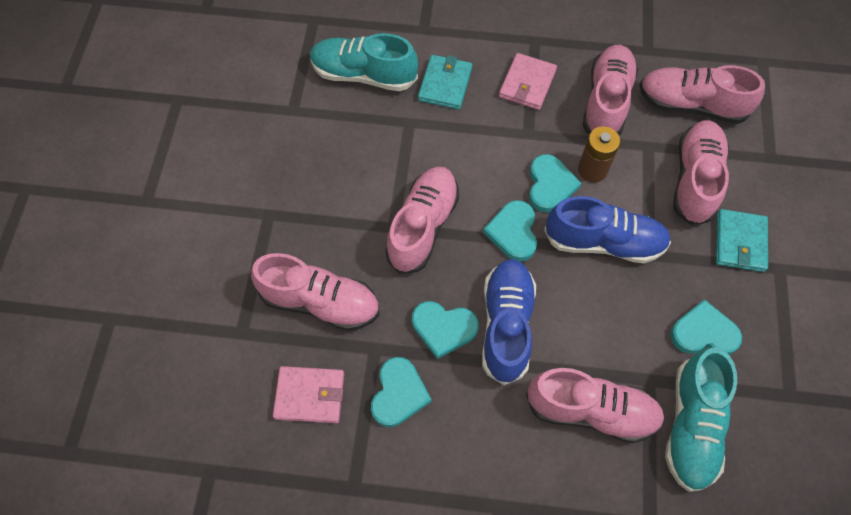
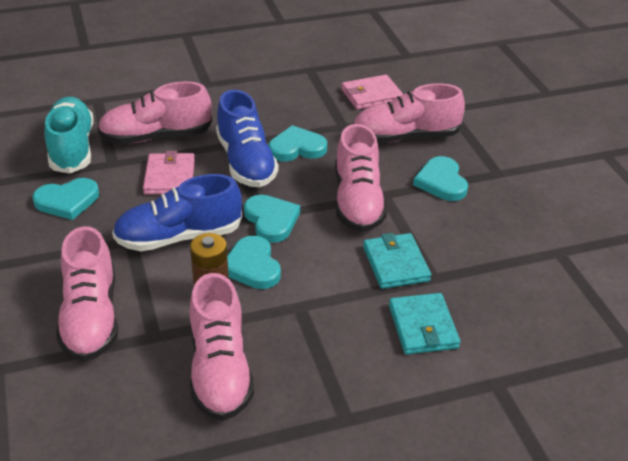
camera: 155 degrees right, 25 degrees down
turquoise shoe [310,33,418,91] -> none
turquoise heart [371,357,432,427] -> turquoise heart moved to [413,156,468,201]
pink wallet [499,53,557,110] -> pink wallet moved to [143,151,195,195]
pink shoe [639,65,765,124] -> none
turquoise wallet [716,209,768,272] -> turquoise wallet moved to [363,233,431,289]

